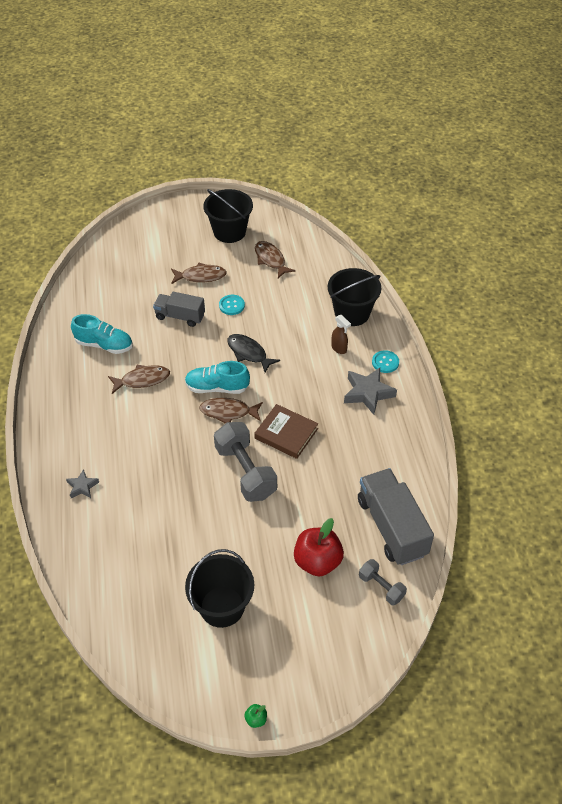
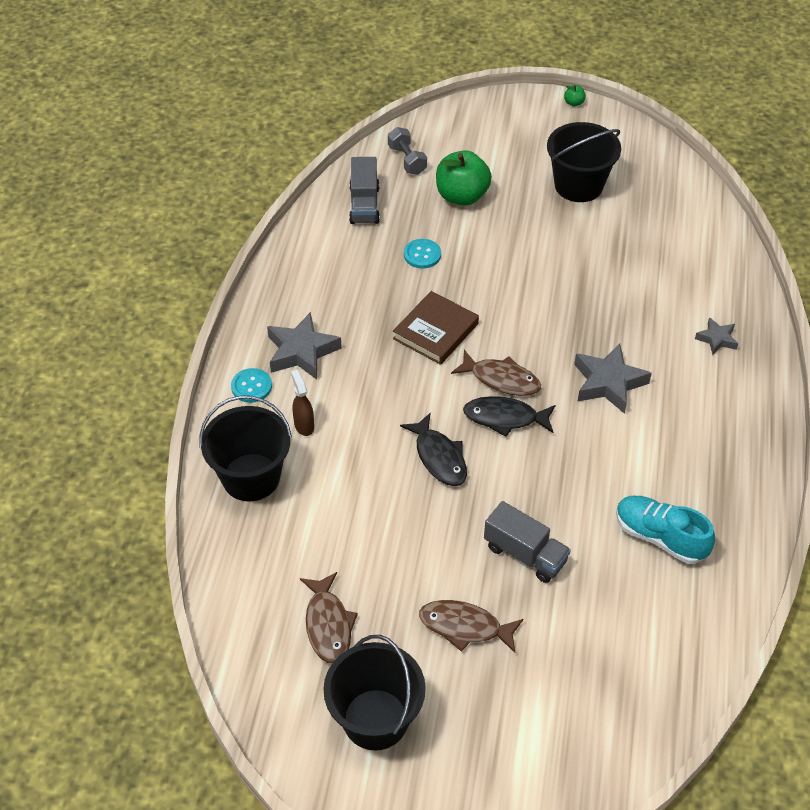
camera: 160 degrees left, 0 degrees up
brown fish [108,365,170,394] -> none
turquoise shoe [185,361,250,394] -> black fish [463,396,556,437]
grey dumbbell [214,422,277,502] -> none
turquoise button [219,295,245,315] -> turquoise button moved to [404,239,441,269]
brown book [254,404,318,459] -> brown book turned 75 degrees clockwise [393,291,479,365]
red apple [294,518,344,576] -> green apple [436,150,492,206]
grey truck [358,468,434,565] -> grey truck [349,157,380,224], size x0.62
none -> grey star [574,344,652,414]

